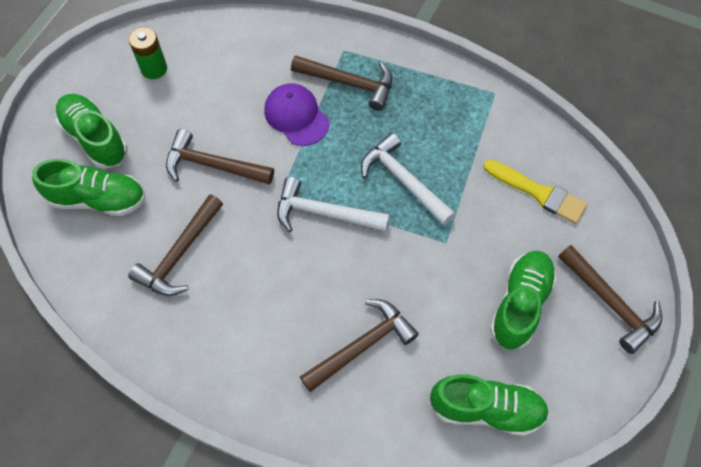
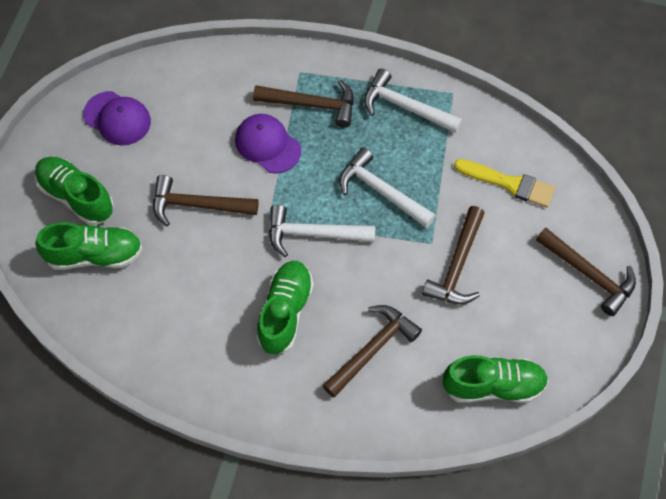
camera: 10 degrees left, 0 degrees up
brown hammer [128,194,223,296] -> brown hammer moved to [422,206,484,304]
green battery [129,27,167,79] -> purple cap [83,91,151,146]
green shoe [490,251,557,350] -> green shoe moved to [256,261,314,355]
none -> white hammer [364,69,463,133]

